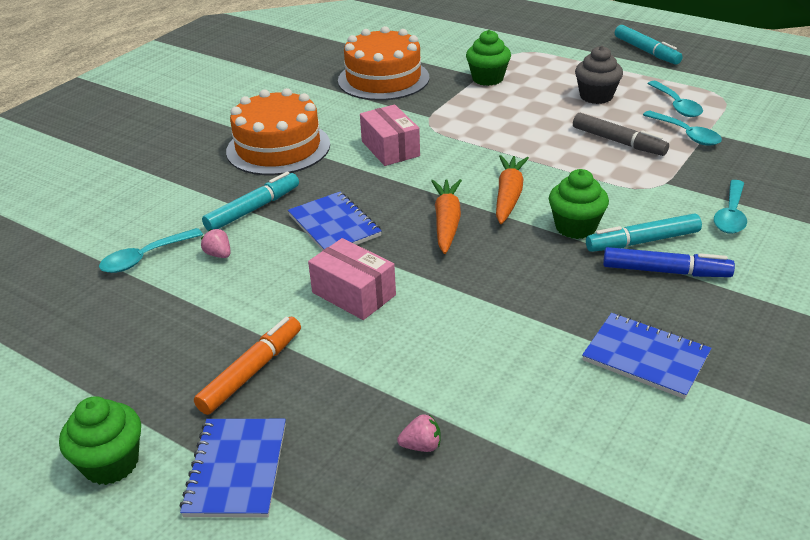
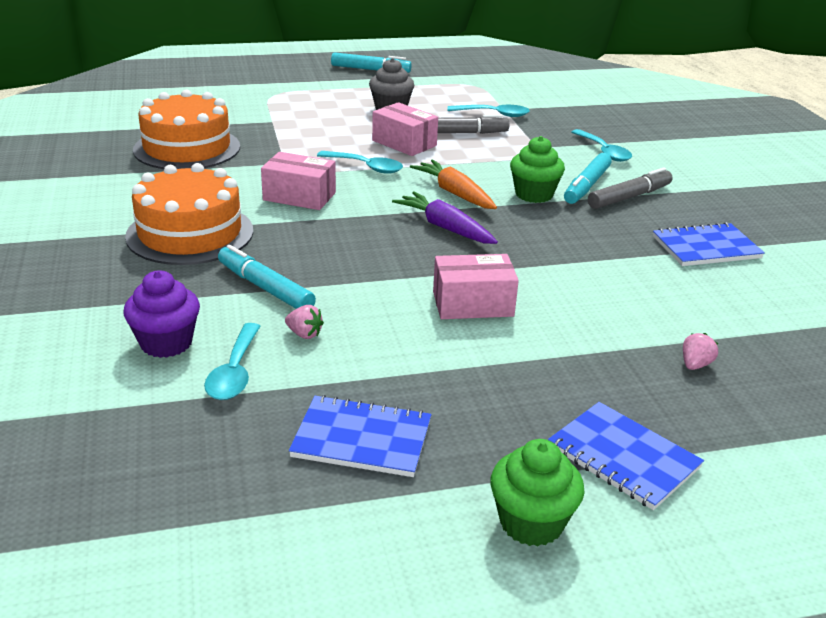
camera: 50 degrees left, 5 degrees down
orange marker [194,317,301,415] -> none
pink strawberry [201,229,230,258] -> pink strawberry turned 150 degrees counterclockwise [285,305,324,339]
turquoise marker [202,172,299,231] -> turquoise marker turned 45 degrees counterclockwise [218,245,316,309]
blue notebook [288,192,382,251] -> blue notebook moved to [289,395,431,477]
orange carrot [431,179,462,254] -> purple carrot [392,192,498,244]
green cupcake [466,30,511,86] -> none
blue marker [603,247,735,277] -> grey marker [588,167,673,209]
turquoise spoon [647,81,703,117] -> turquoise spoon moved to [317,151,403,174]
none -> purple cupcake [124,270,200,358]
none -> pink box [372,102,438,156]

